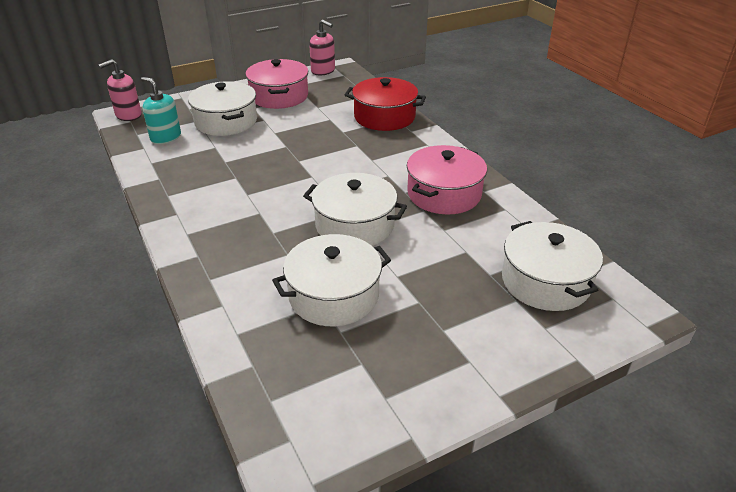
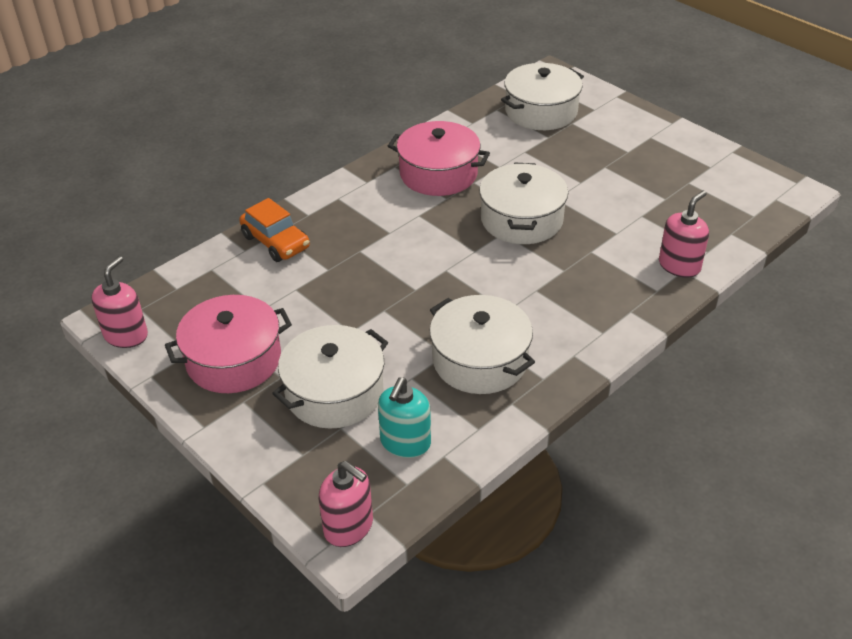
camera: 105 degrees left, 5 degrees up
white pot [272,234,391,326] -> white pot moved to [430,295,535,394]
red pot [345,77,426,131] -> orange car [240,198,310,262]
none -> pink soap dispenser [659,191,709,278]

